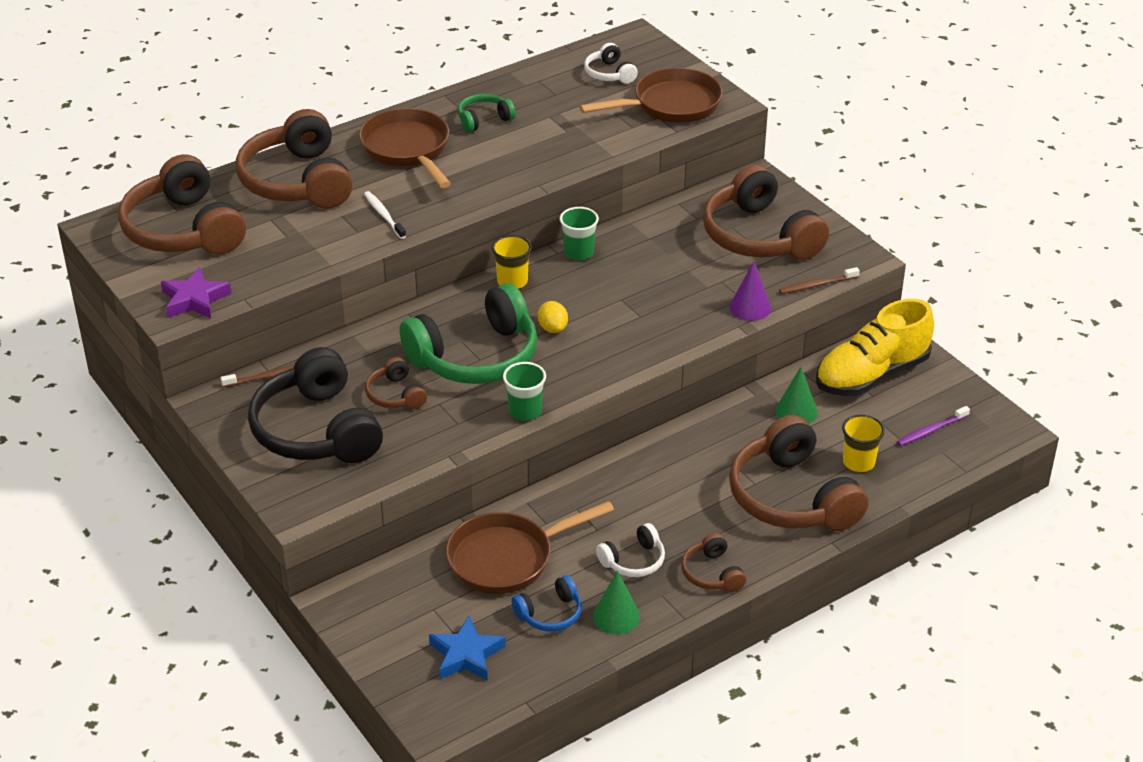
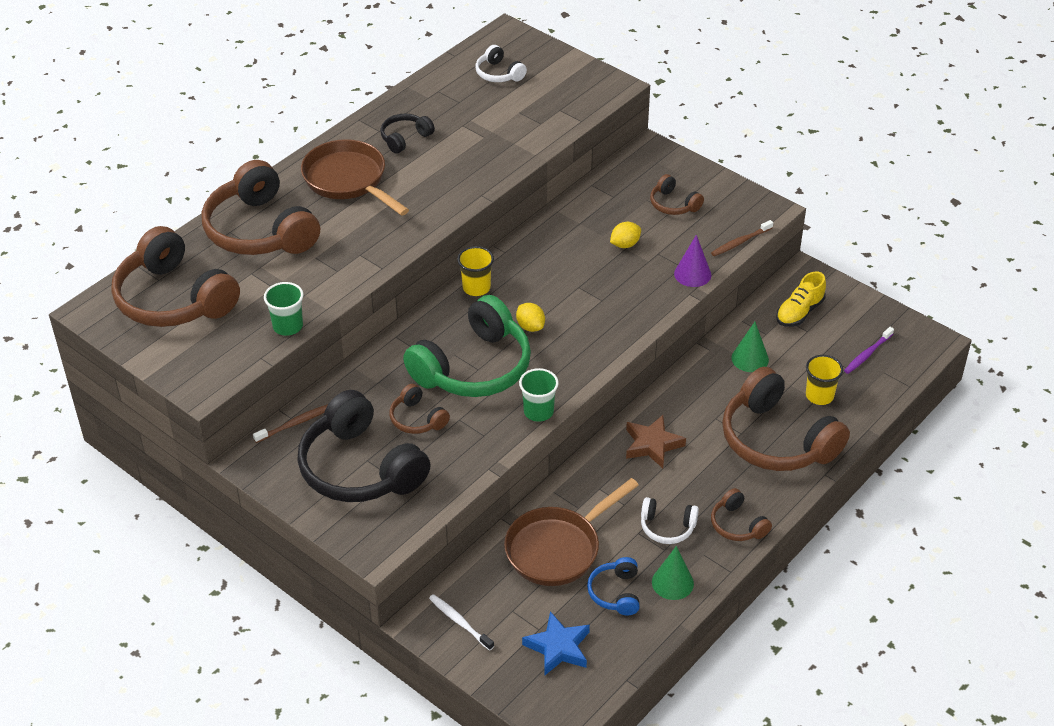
camera: 15 degrees left, 5 degrees up
purple star [161,267,232,318] -> none
white toothbrush [364,191,406,239] -> white toothbrush moved to [429,594,494,651]
green headphones [458,94,516,132] -> black headphones [381,113,435,154]
blue headphones [511,575,582,632] -> blue headphones turned 135 degrees clockwise [587,557,640,615]
green cup [560,207,599,260] -> green cup moved to [264,282,303,336]
brown pan [579,68,723,123] -> none
white headphones [596,523,665,577] -> white headphones turned 60 degrees clockwise [641,497,699,544]
brown headphones [703,164,829,260] -> brown headphones [650,174,704,215], size x0.47
yellow shoe [816,299,934,396] -> yellow shoe [776,271,826,327], size x0.57
none -> yellow lemon [610,222,641,248]
none -> brown star [626,415,686,468]

